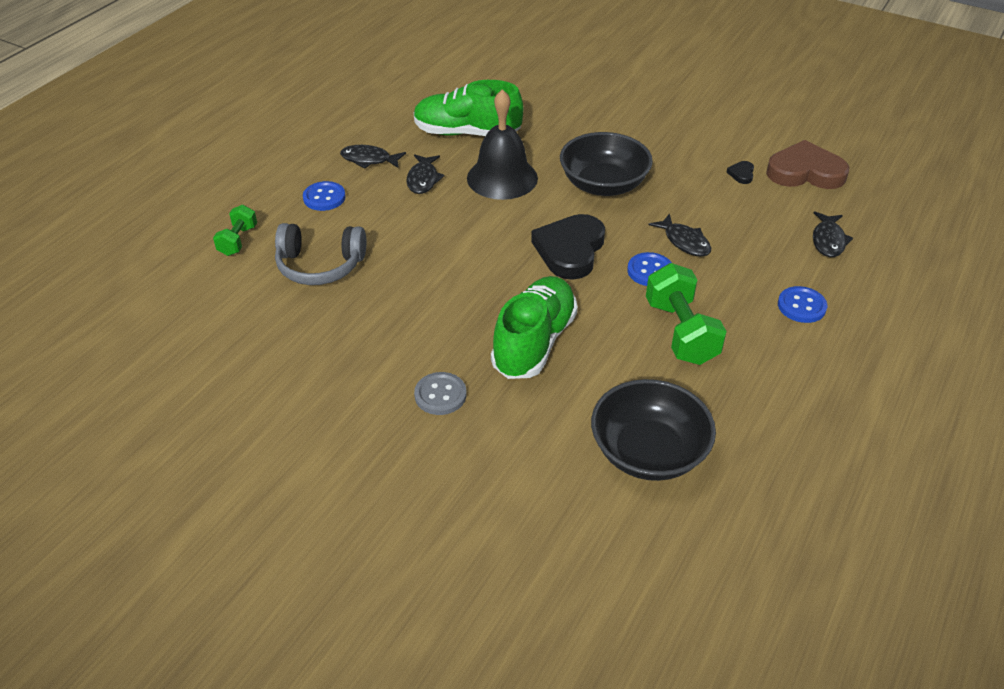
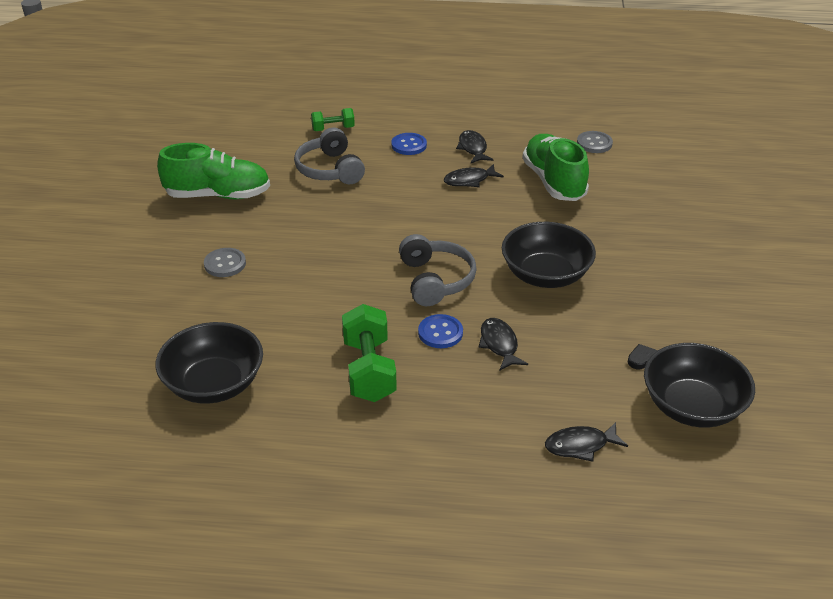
camera: 65 degrees right, 5 degrees down
black bell [467,89,538,200] -> none
green shoe [491,276,578,379] -> green shoe moved to [157,143,270,199]
black heart [531,214,605,280] -> grey headphones [399,234,477,306]
green dumbbell [646,263,727,365] -> green dumbbell turned 60 degrees counterclockwise [342,304,397,402]
black fish [648,214,711,257] -> black fish turned 135 degrees clockwise [478,318,528,370]
brown heart [766,140,849,189] -> black bowl [644,343,755,428]
blue button [778,286,827,323] -> none
none -> grey button [577,131,613,153]

